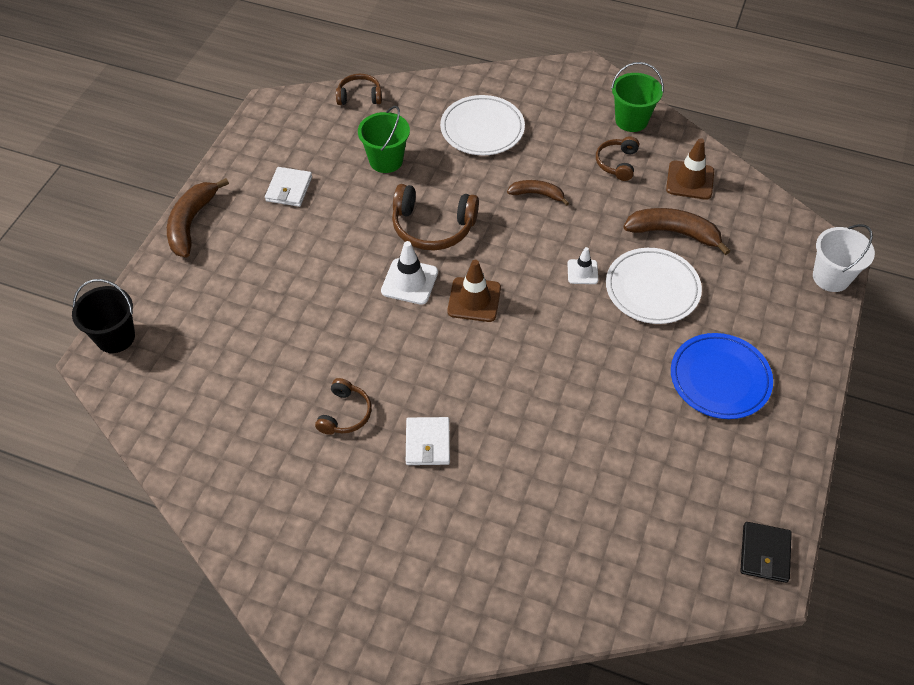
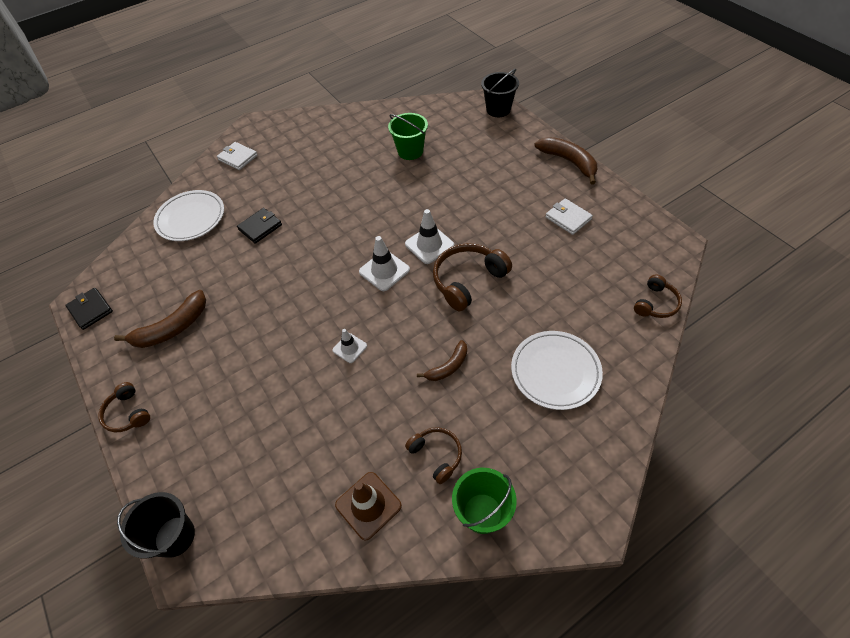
camera: 130 degrees right, 0 degrees up
brown headphones [315,378,372,435] -> brown headphones moved to [98,382,150,432]
green bucket [358,106,410,173] -> green bucket moved to [388,113,428,160]
white wallet [406,417,450,465] -> white wallet moved to [217,142,258,170]
brown traffic cone [447,260,501,322] -> white traffic cone [359,236,410,291]
white plate [606,248,702,324] -> white plate moved to [153,190,224,241]
brown banana [623,208,730,255] -> brown banana moved to [114,290,206,348]
blue plate [671,333,773,419] -> none
white bucket [813,224,875,292] -> black bucket [117,492,195,558]
none -> black wallet [237,208,282,244]

